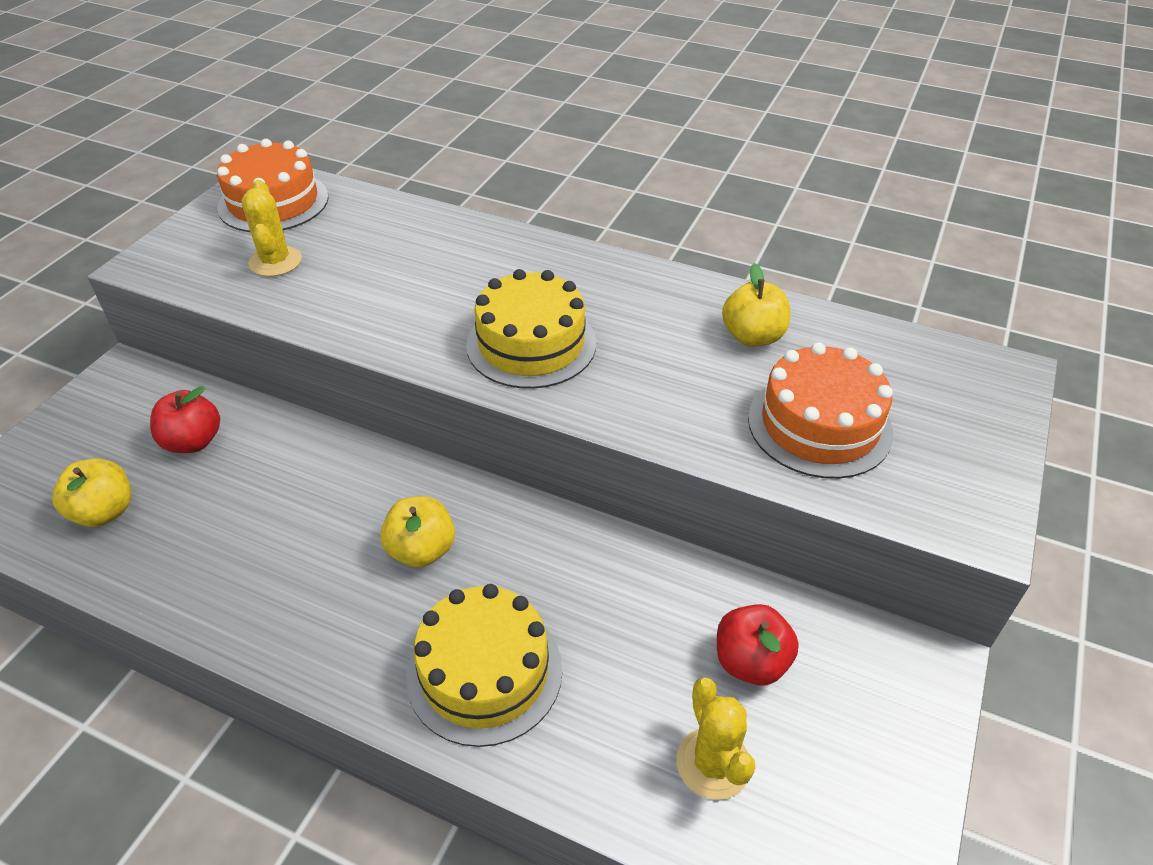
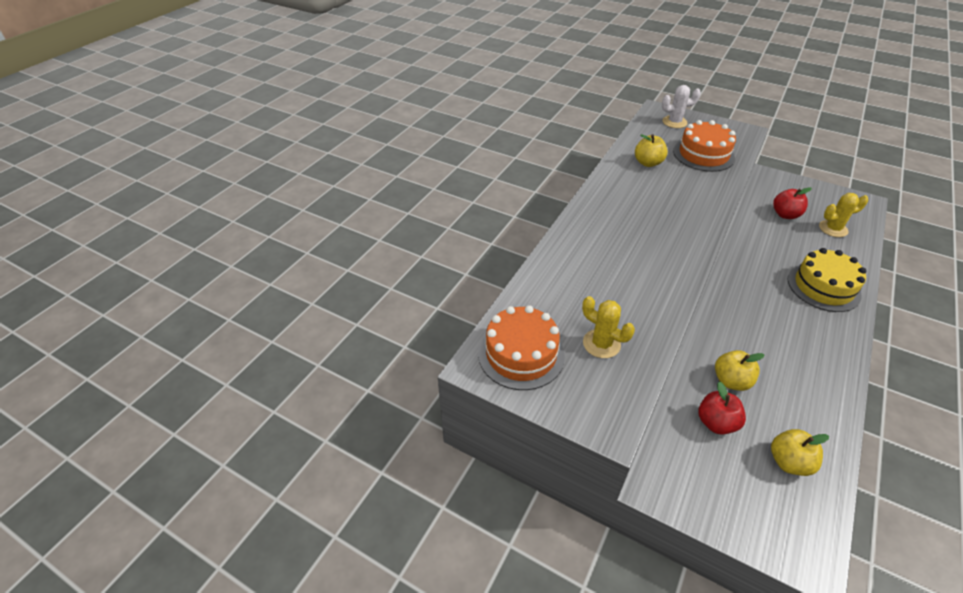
camera: 85 degrees left, 0 degrees up
yellow cactus [242,180,302,277] -> yellow cactus turned 45 degrees clockwise [582,296,635,358]
yellow apple [380,496,455,568] -> yellow apple moved to [715,350,764,391]
yellow cake [466,269,596,389] -> none
none -> white cactus [662,85,701,128]

